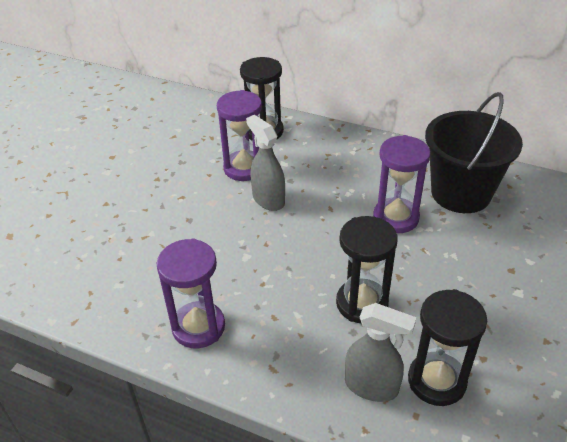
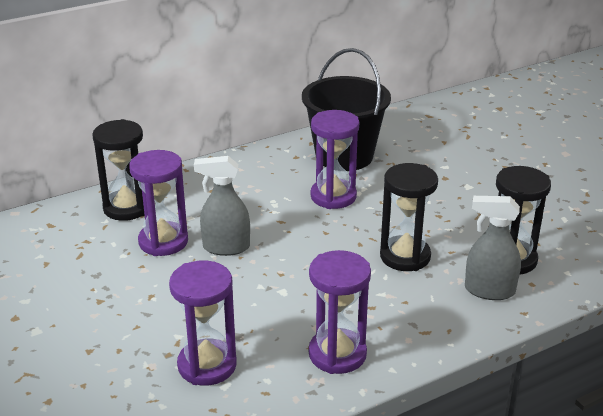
camera: 55 degrees left, 10 degrees down
grey spray bottle [345,303,417,402] -> grey spray bottle turned 135 degrees counterclockwise [465,196,521,300]
none -> purple hourglass [169,260,237,386]

